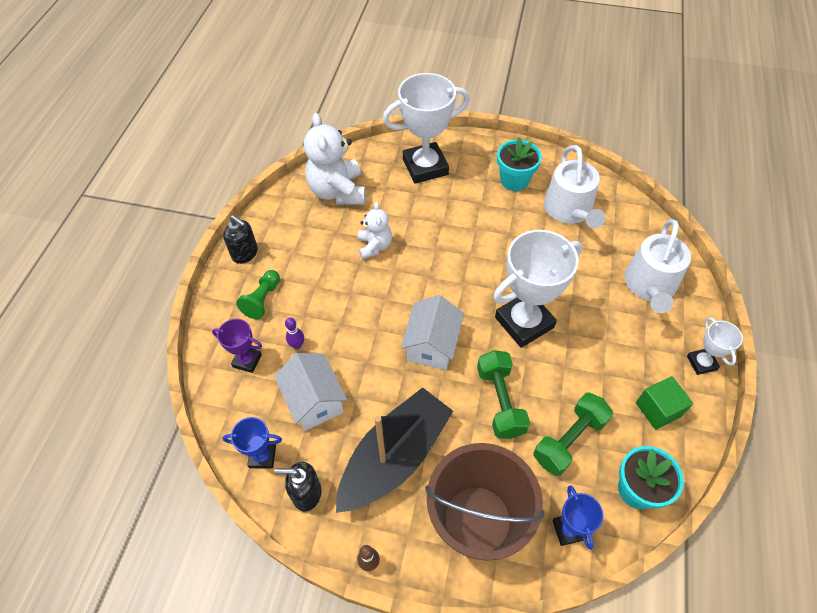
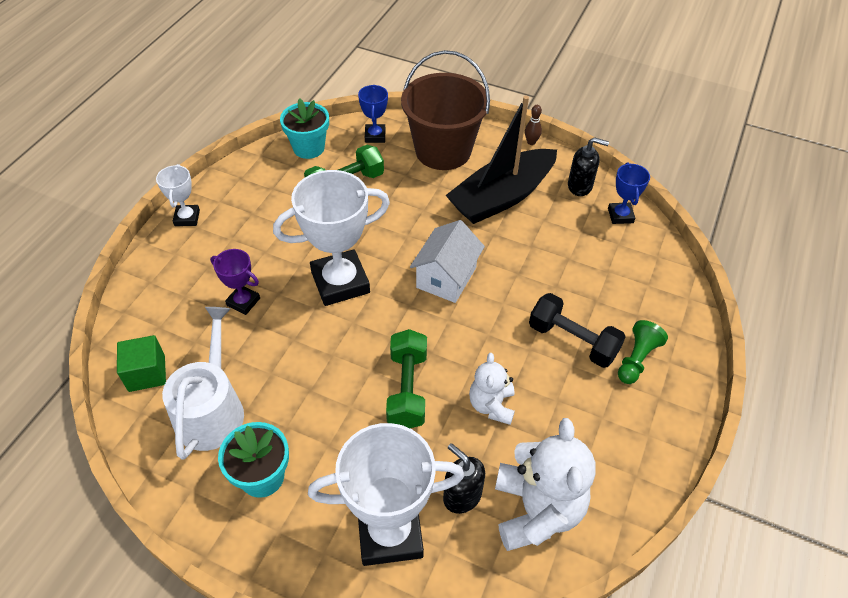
camera: 170 degrees left, 5 degrees down
purple trophy [212,319,262,373] -> purple trophy moved to [210,249,260,315]
black soap dispenser [223,215,258,264] -> black soap dispenser moved to [443,443,485,514]
blue trophy [223,417,282,468] -> blue trophy turned 75 degrees clockwise [608,163,650,224]
white house [274,353,347,431] -> none
purple bowling pin [285,318,304,349] -> none
green dumbbell [477,350,530,439] -> green dumbbell moved to [386,329,427,428]
white watering can [625,219,691,313] -> none
green cube [636,376,693,430] -> green cube moved to [117,335,166,392]
none -> black dumbbell [529,293,626,368]

